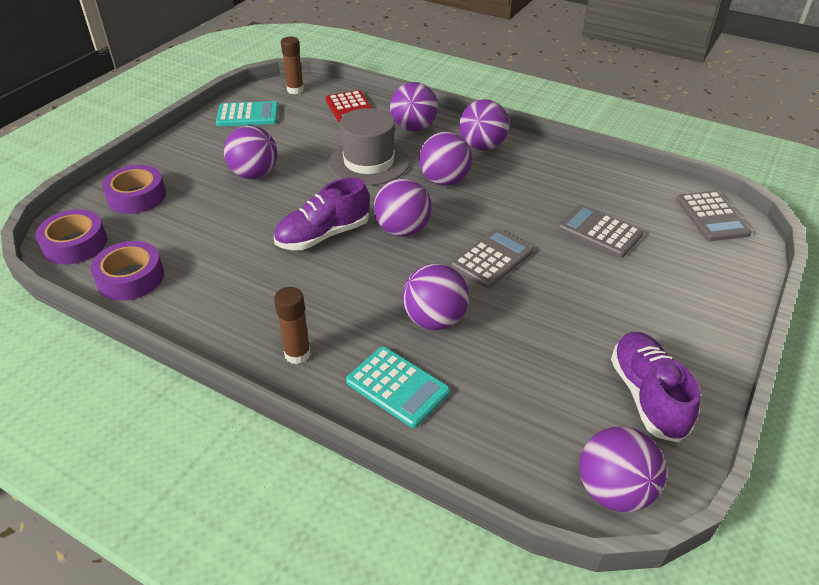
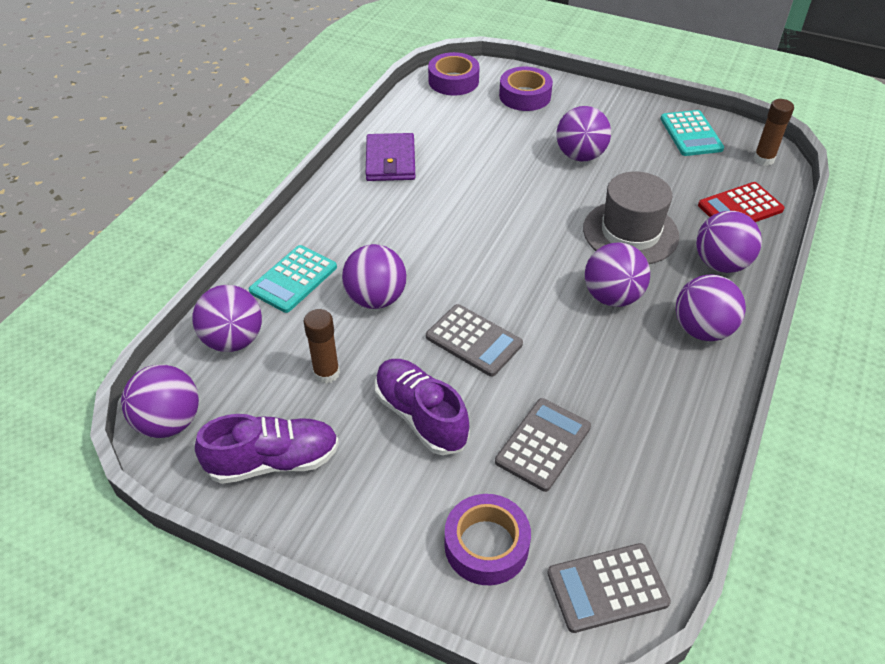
camera: 85 degrees right, 5 degrees up
purple tape [91,241,164,301] -> purple tape moved to [445,494,531,585]
purple shoe [274,178,369,250] -> purple shoe moved to [375,359,470,455]
brown glue stick [274,287,311,364] -> brown glue stick moved to [304,309,340,384]
purple ball [374,178,432,237] -> purple ball moved to [192,285,262,352]
none -> purple wallet [366,133,415,181]

